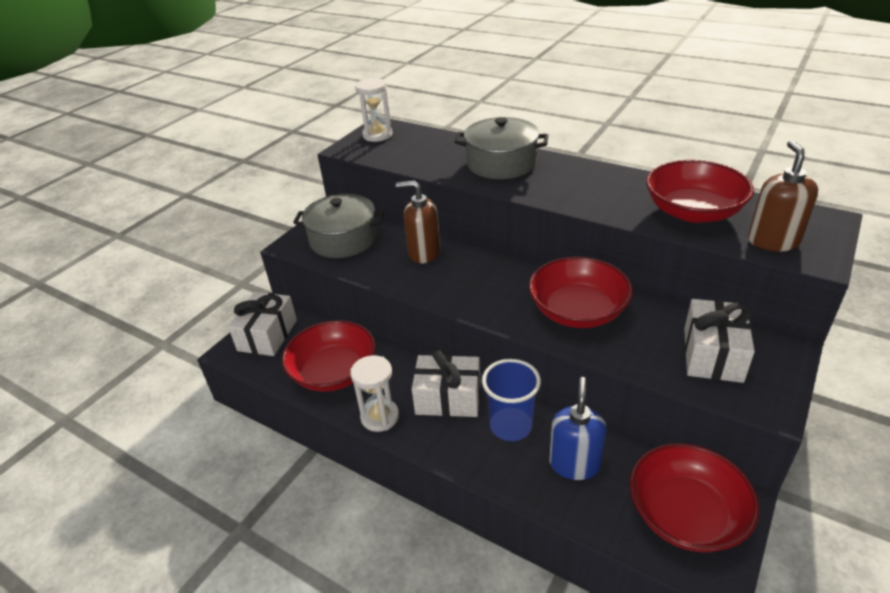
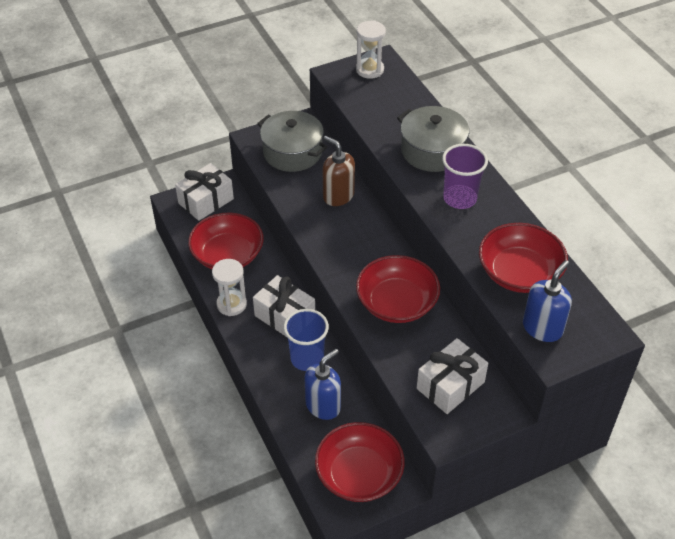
camera: 30 degrees right, 10 degrees up
brown soap dispenser [748,140,818,252] -> blue soap dispenser [523,260,572,342]
none -> purple cup [442,144,488,209]

